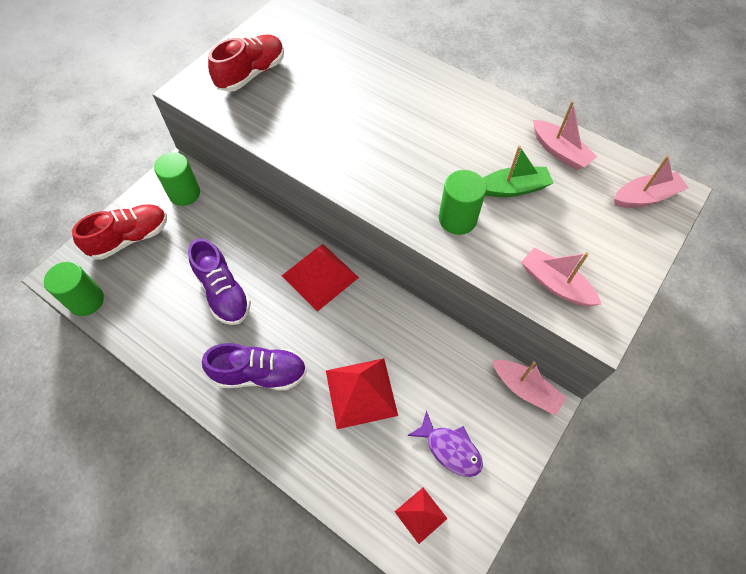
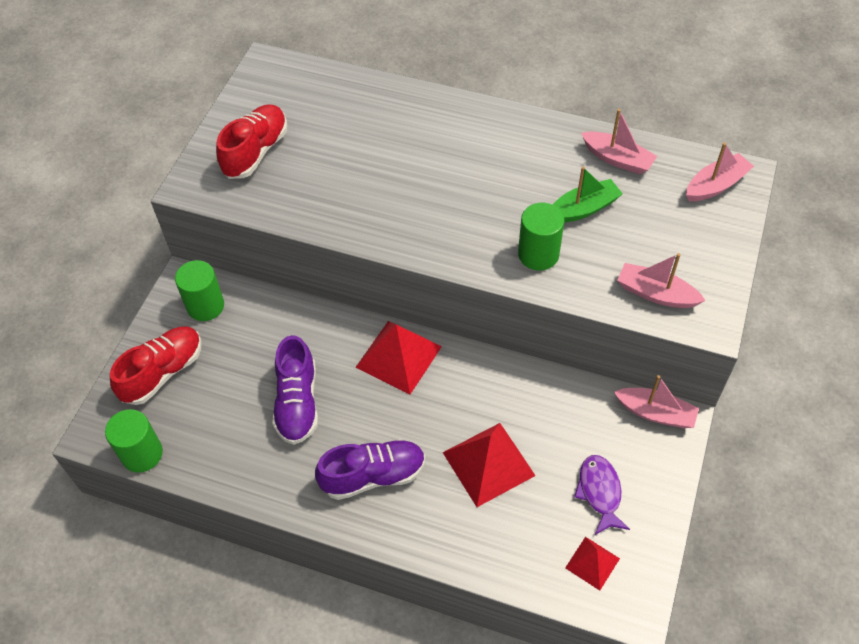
camera: 15 degrees left, 5 degrees down
purple shoe [188,238,251,325] -> purple shoe turned 45 degrees clockwise [273,335,318,445]
purple fish [407,410,483,477] -> purple fish turned 120 degrees counterclockwise [574,455,630,535]

